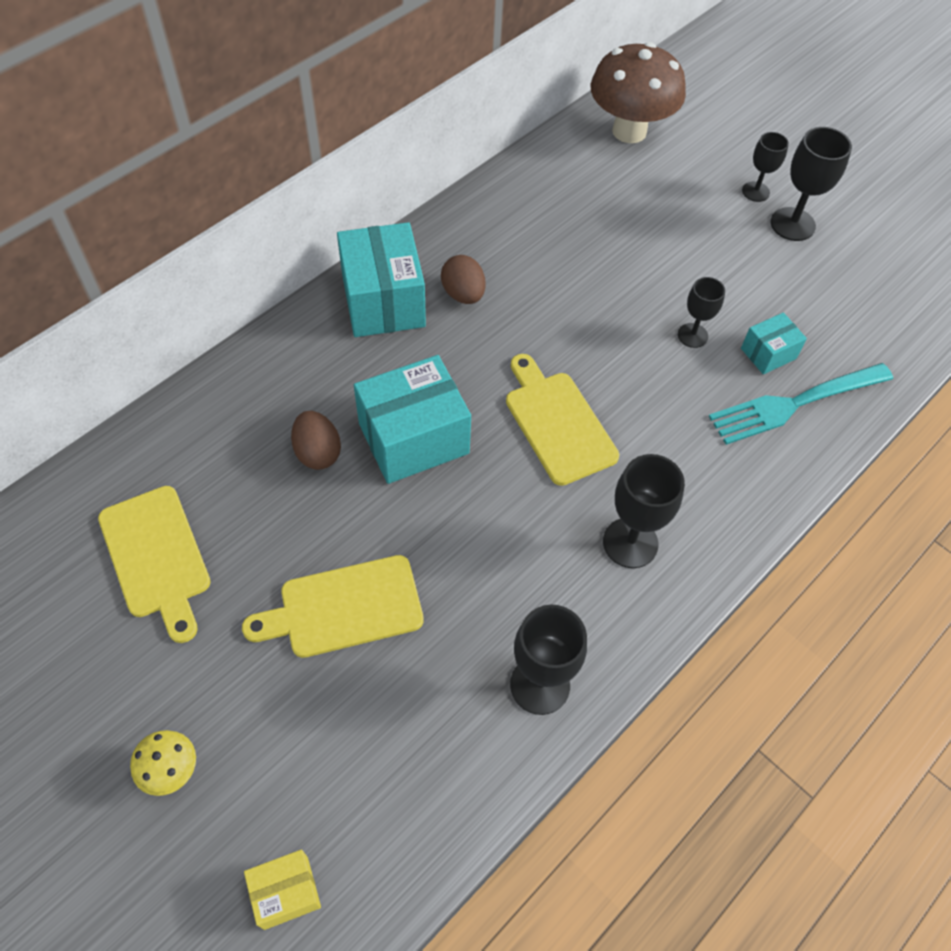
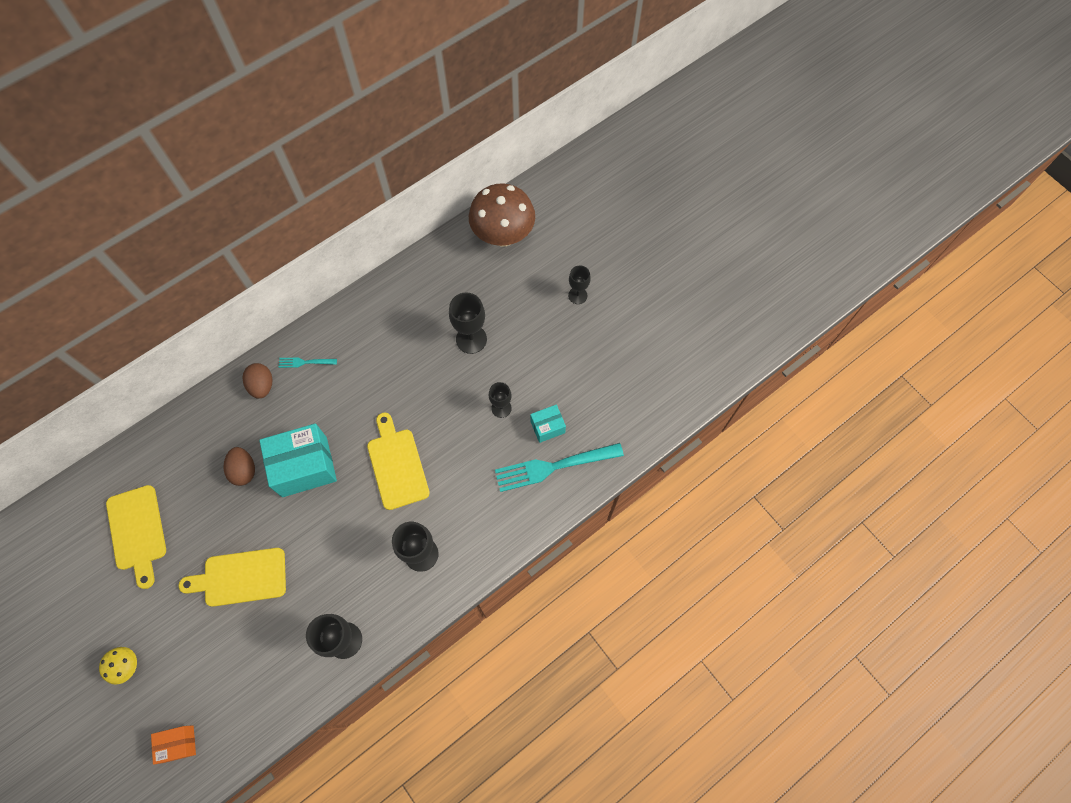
camera: 10 degrees right, 10 degrees up
yellow box [244,849,321,930] -> orange box [151,725,196,765]
turquoise box [337,222,426,337] -> turquoise fork [279,357,337,368]
brown egg [441,255,486,304] -> brown egg moved to [242,363,272,399]
black goblet [770,127,852,241] -> black goblet moved to [449,292,487,354]

